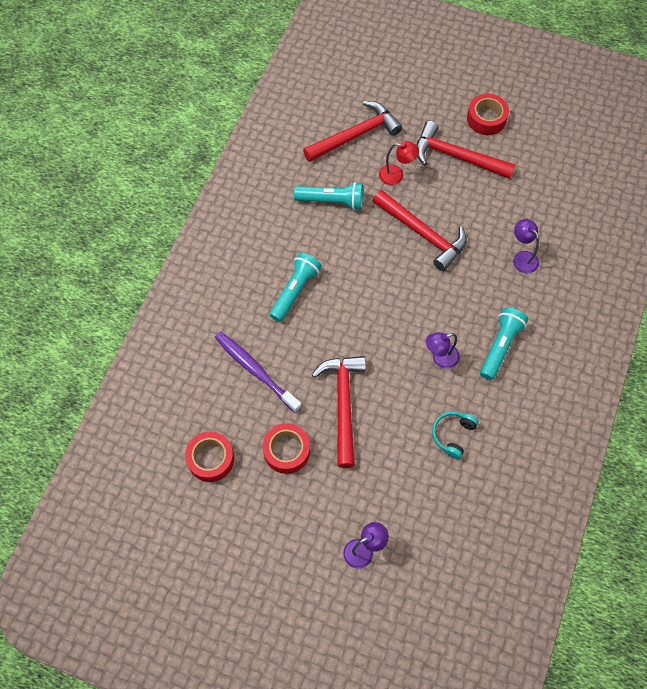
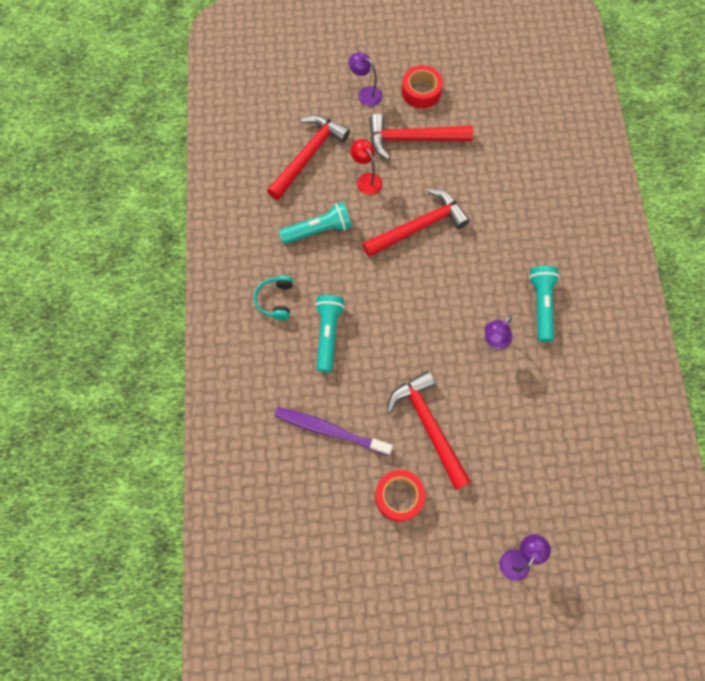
camera: 25 degrees left, 5 degrees up
red tape [185,432,234,482] -> none
red hammer [373,190,467,271] -> red hammer turned 45 degrees counterclockwise [362,189,470,257]
red lamp [379,141,419,185] -> red lamp turned 105 degrees counterclockwise [351,139,382,195]
turquoise headphones [432,412,478,459] -> turquoise headphones moved to [254,275,293,320]
purple lamp [513,219,539,274] -> purple lamp moved to [349,52,382,106]

